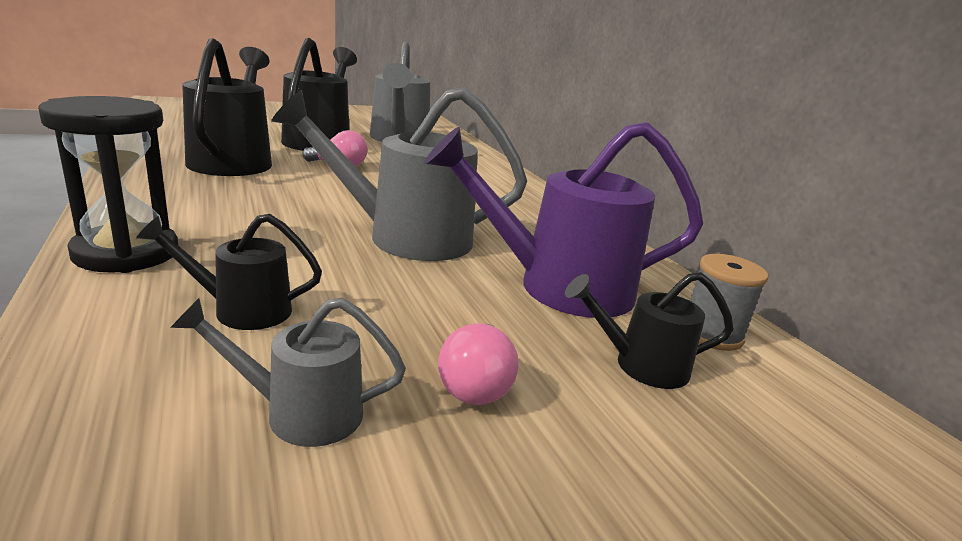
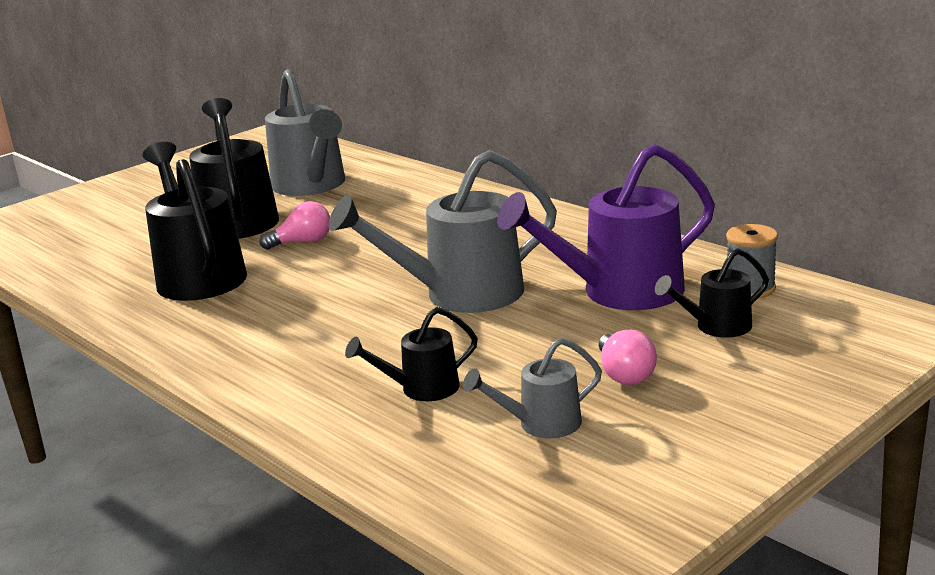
camera: 15 degrees left, 0 degrees up
black hourglass [38,96,179,273] -> none

